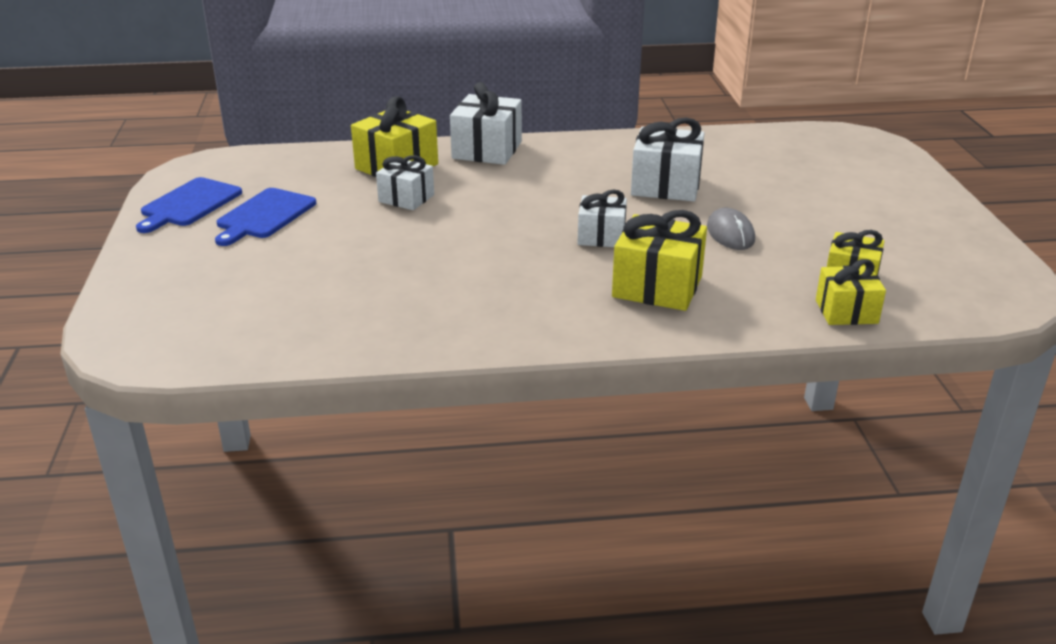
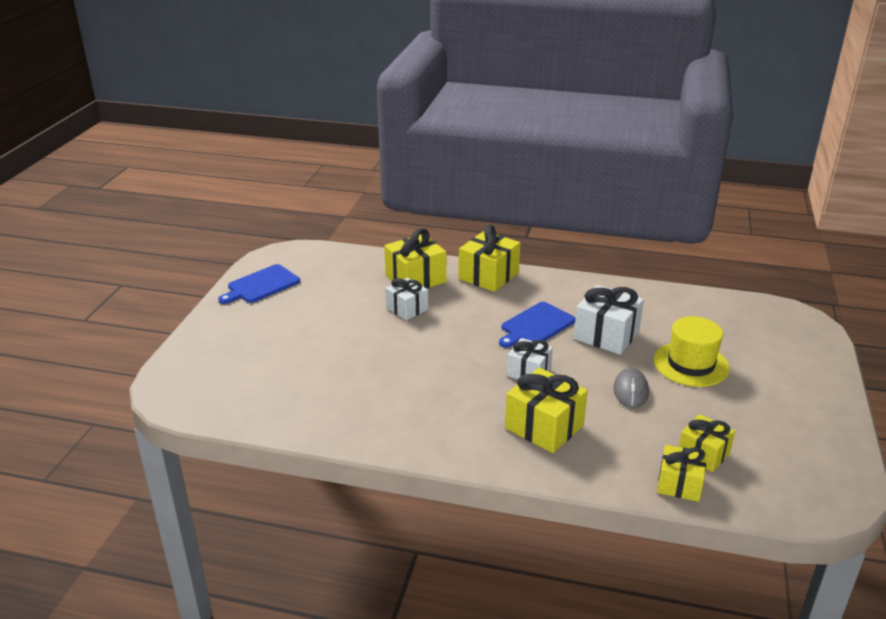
camera: 20 degrees right, 0 degrees up
blue cutting board [215,188,316,246] -> blue cutting board moved to [499,302,575,348]
white gift [450,82,522,165] -> yellow gift [459,225,520,292]
none -> yellow hat [654,316,730,387]

